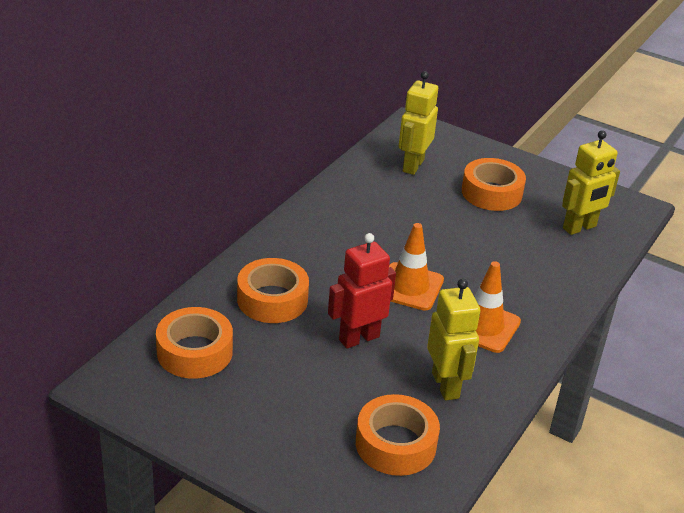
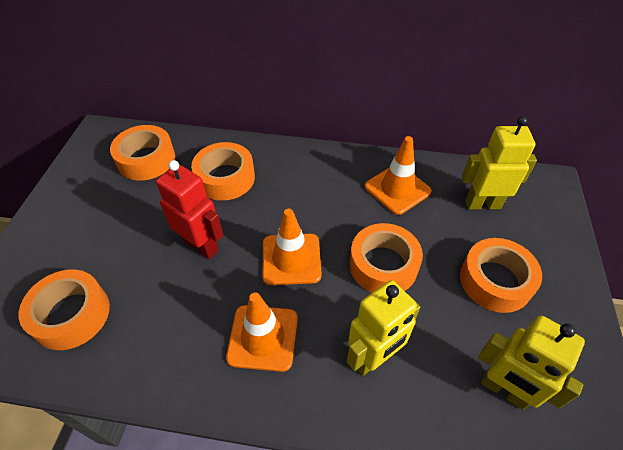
camera: 70 degrees right, 15 degrees up
yellow robot [427,279,480,400] -> yellow robot moved to [347,280,420,376]
none -> orange tape [350,223,423,293]
none -> orange traffic cone [365,136,432,215]

